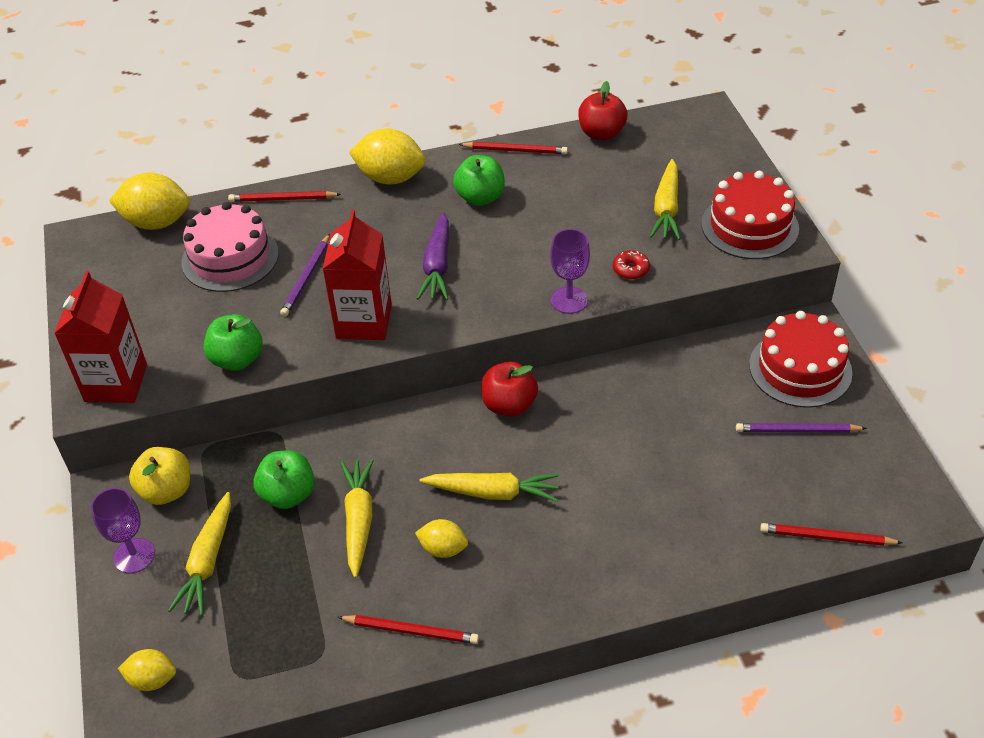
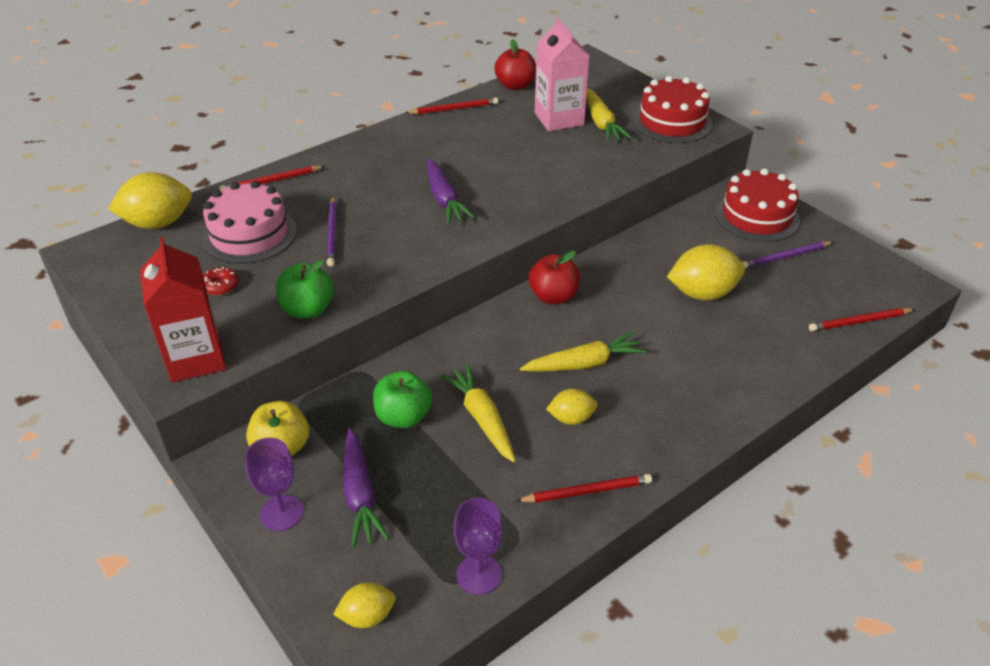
camera: 25 degrees left, 5 degrees down
yellow carrot [168,492,231,616] -> purple carrot [343,428,389,548]
red carton [322,210,392,340] -> none
yellow lemon [349,129,426,185] -> yellow lemon moved to [667,244,745,300]
green apple [453,155,505,206] -> none
purple goblet [550,229,590,314] -> purple goblet moved to [454,498,503,595]
red donut [613,250,650,280] -> red donut moved to [203,267,238,295]
none -> pink carton [535,18,590,131]

